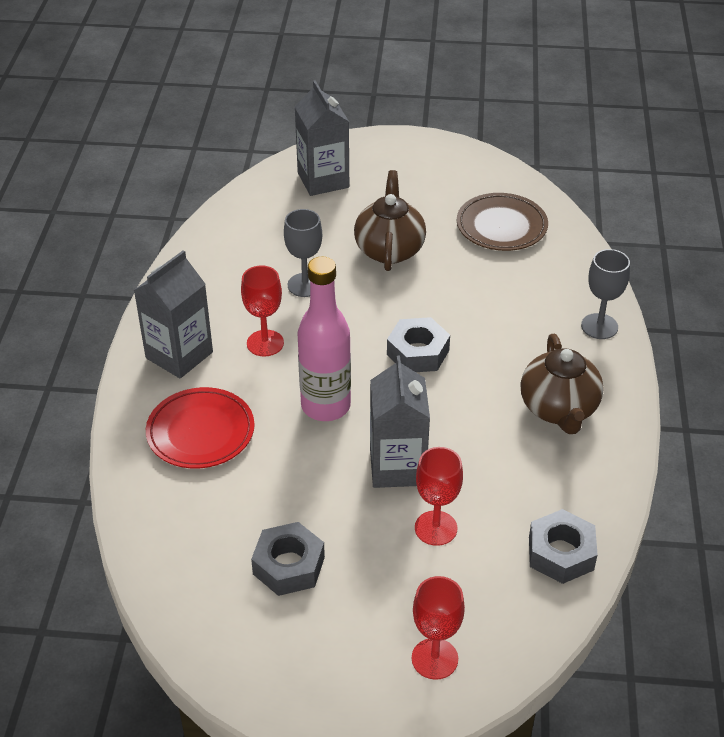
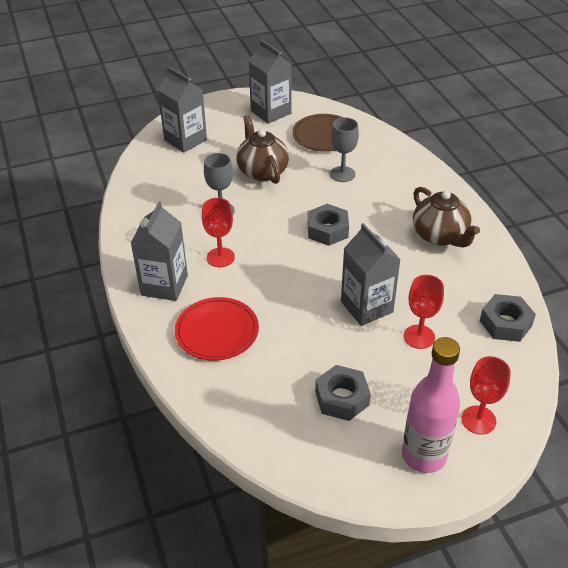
camera: 25 degrees left, 0 degrees up
pink bottle [298,257,351,421] -> pink bottle moved to [402,337,460,473]
grey goblet [581,249,630,339] -> grey goblet moved to [330,117,359,182]
none -> grey carton [249,39,291,124]

